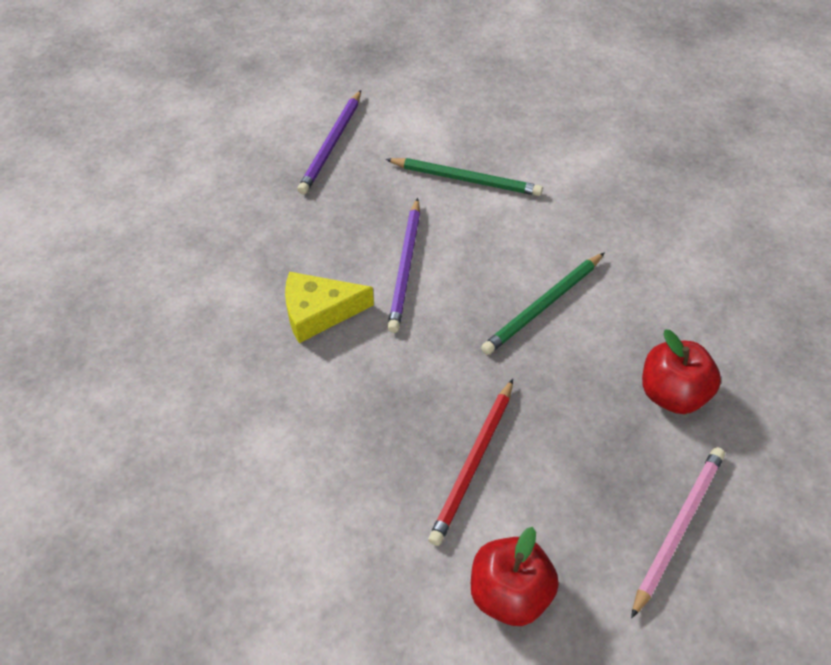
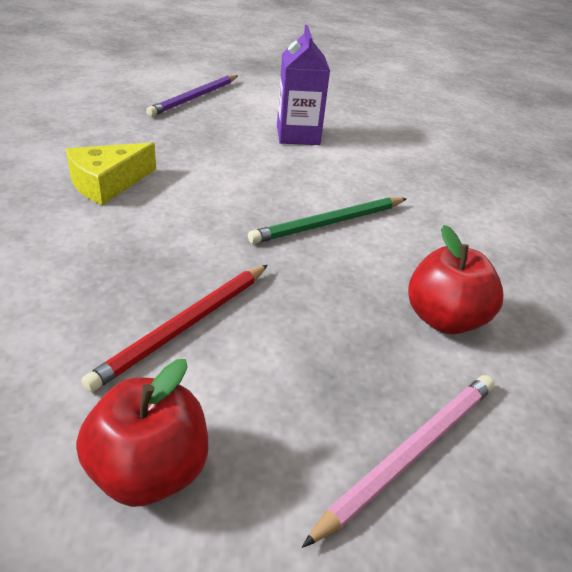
camera: 10 degrees right, 15 degrees down
yellow cheese [285,272,374,343] -> yellow cheese turned 45 degrees counterclockwise [66,143,156,205]
green pencil [385,158,543,196] -> purple carton [277,25,330,145]
purple pencil [387,198,420,333] -> none

